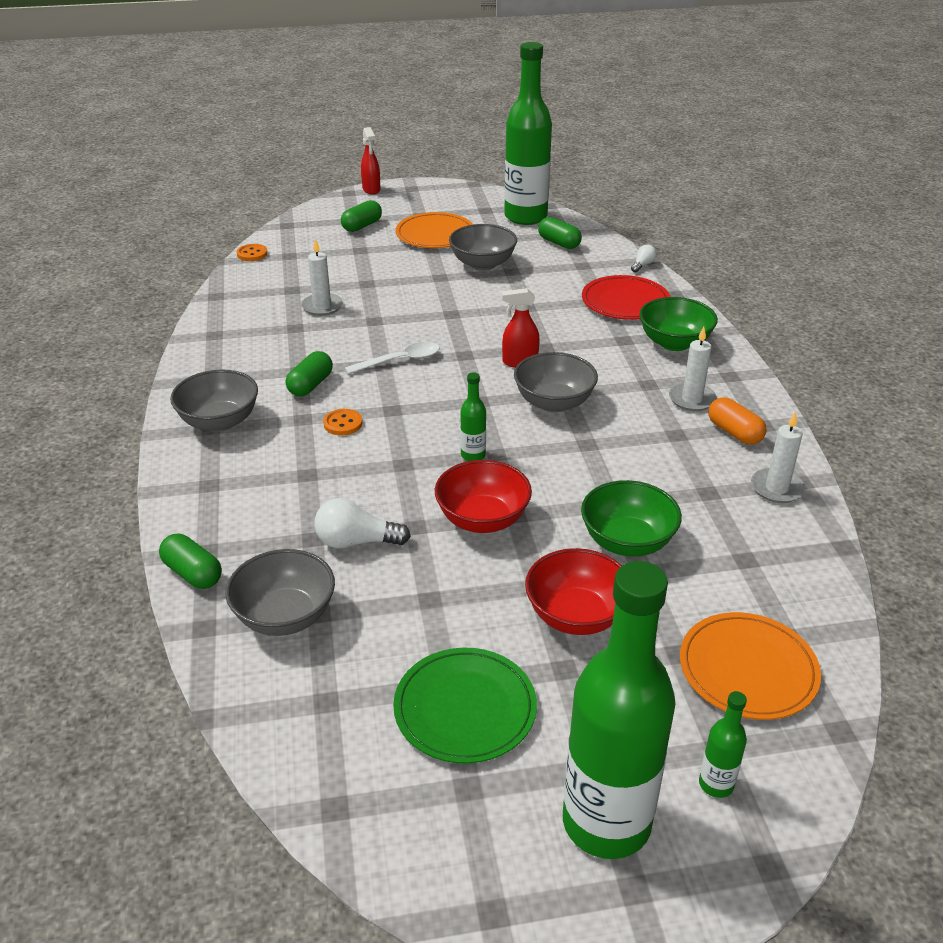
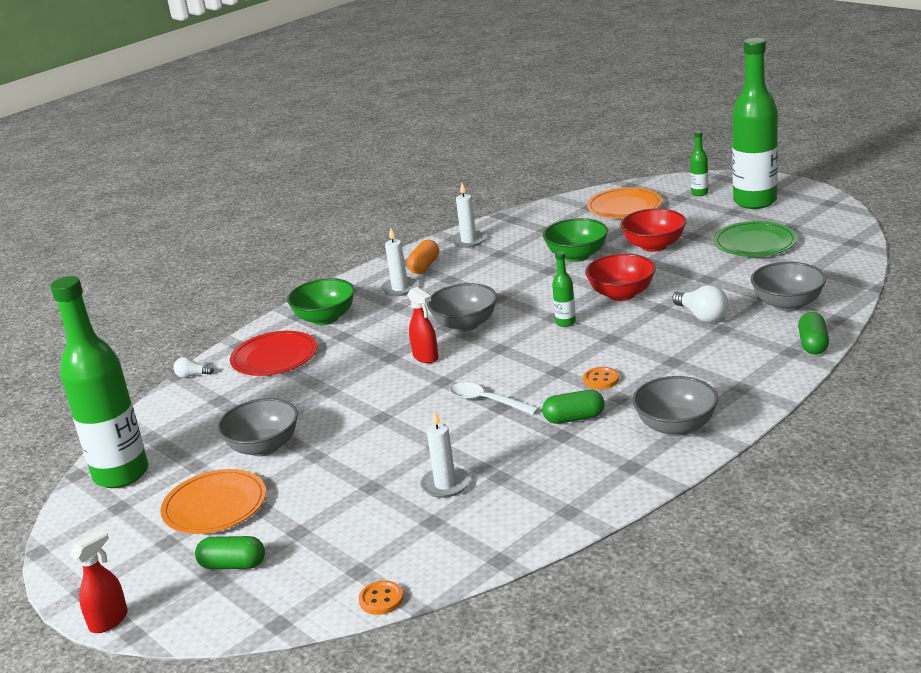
camera: 120 degrees left, 10 degrees down
green capsule [538,217,582,249] -> none

